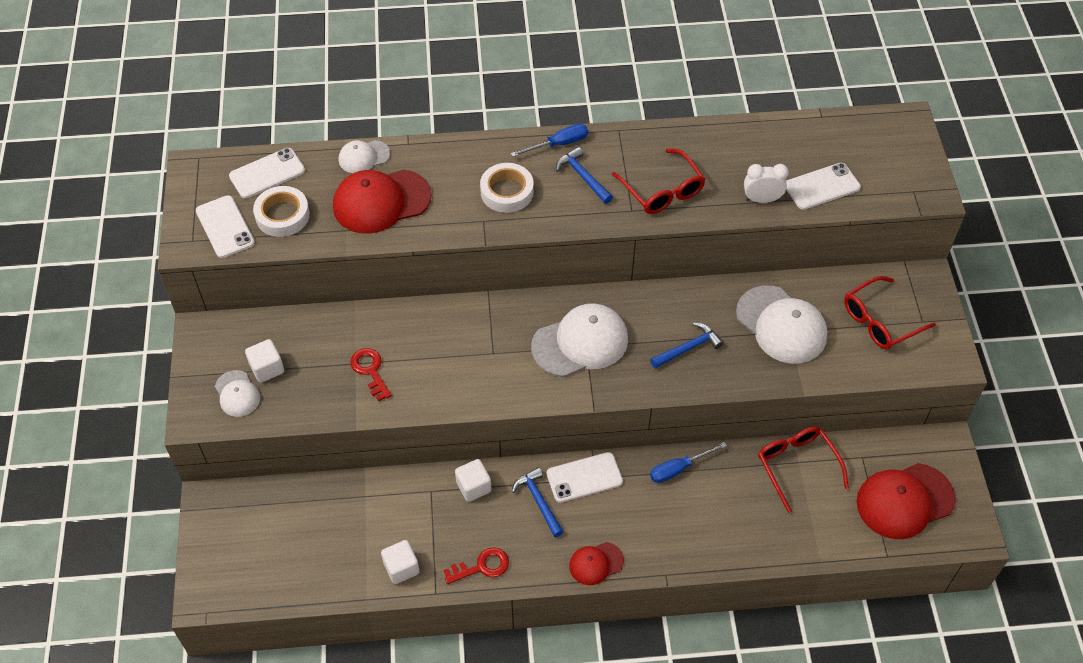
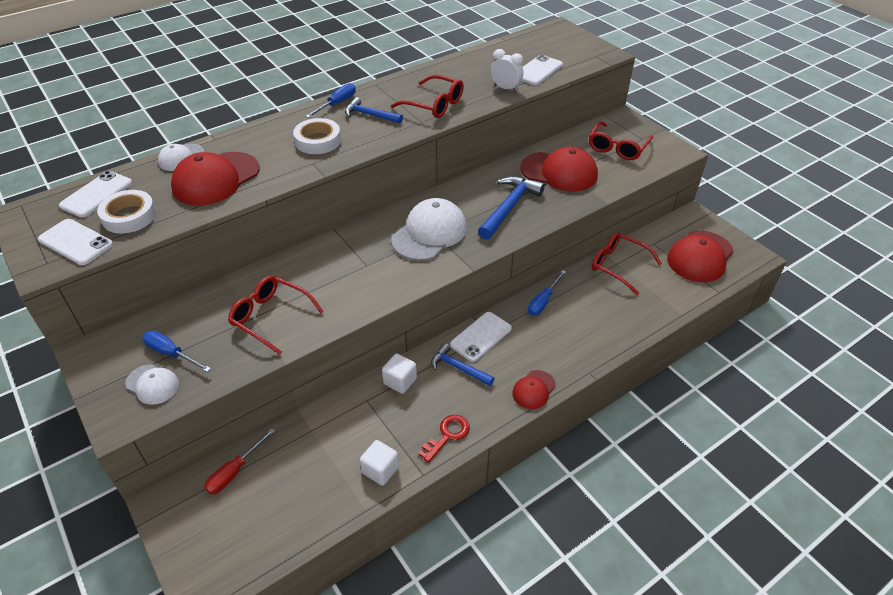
camera: 30 degrees left, 10 degrees down
white cube [245,339,284,383] -> blue screwdriver [143,330,211,372]
red key [350,348,392,402] -> red glasses [228,276,324,355]
blue hammer [650,323,723,369] -> blue hammer [478,176,545,240], size x1.58
white cap [736,285,827,364] -> red cap [520,147,598,192]
white clock [744,164,789,203] -> white clock turned 60 degrees clockwise [491,49,523,92]
none -> red screwdriver [204,428,275,495]

